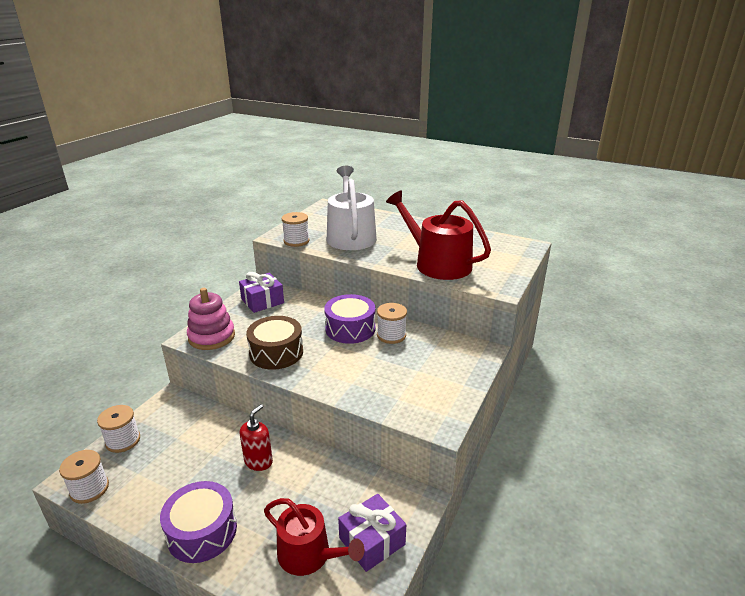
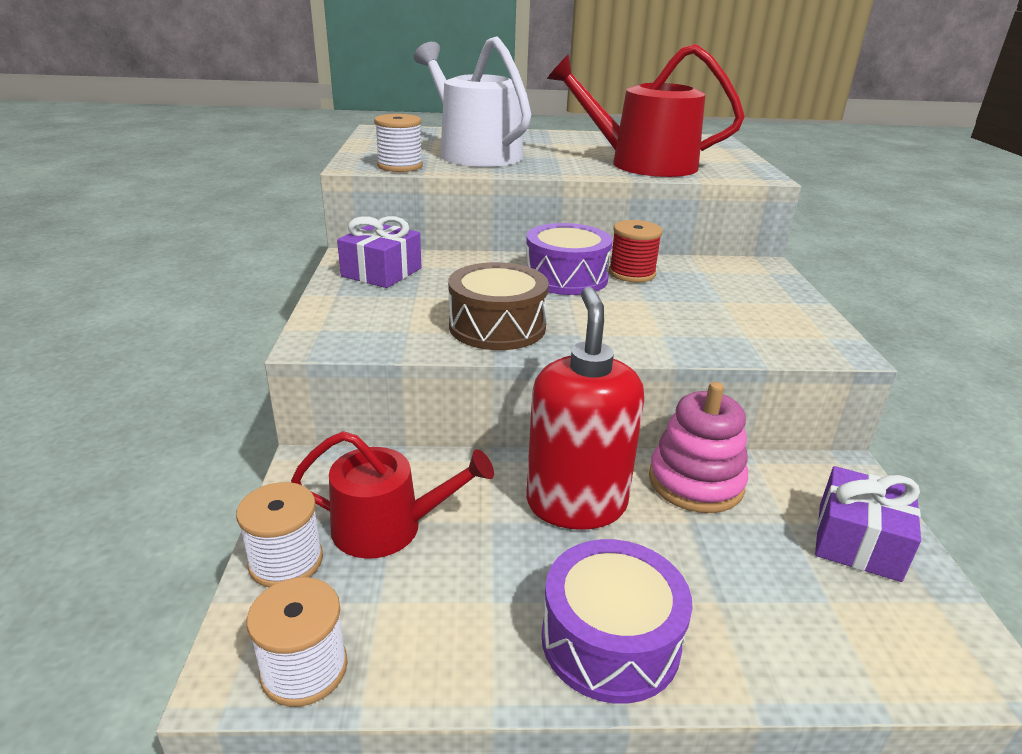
camera: 30 degrees left, 0 degrees up
pink stacking toy [187,288,235,350] -> pink stacking toy moved to [649,382,748,513]
red soap dispenser [240,404,273,471] -> red soap dispenser [526,287,644,530], size x1.79
red watering can [264,498,365,576] -> red watering can moved to [291,431,494,559]
white spool [377,303,407,344] -> red spool [609,220,663,283]

